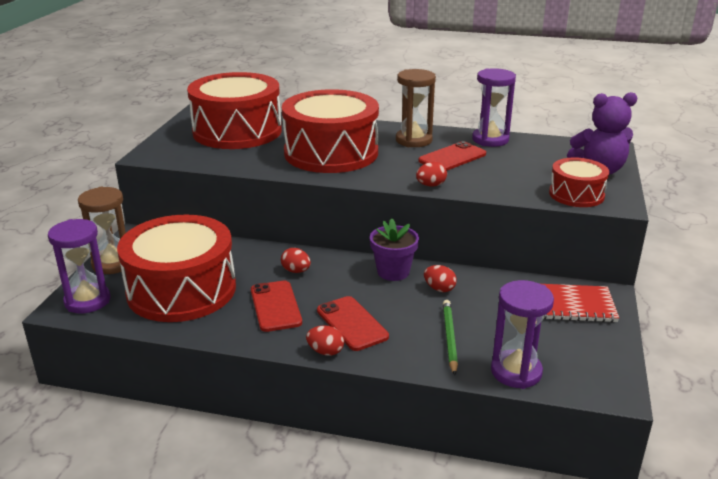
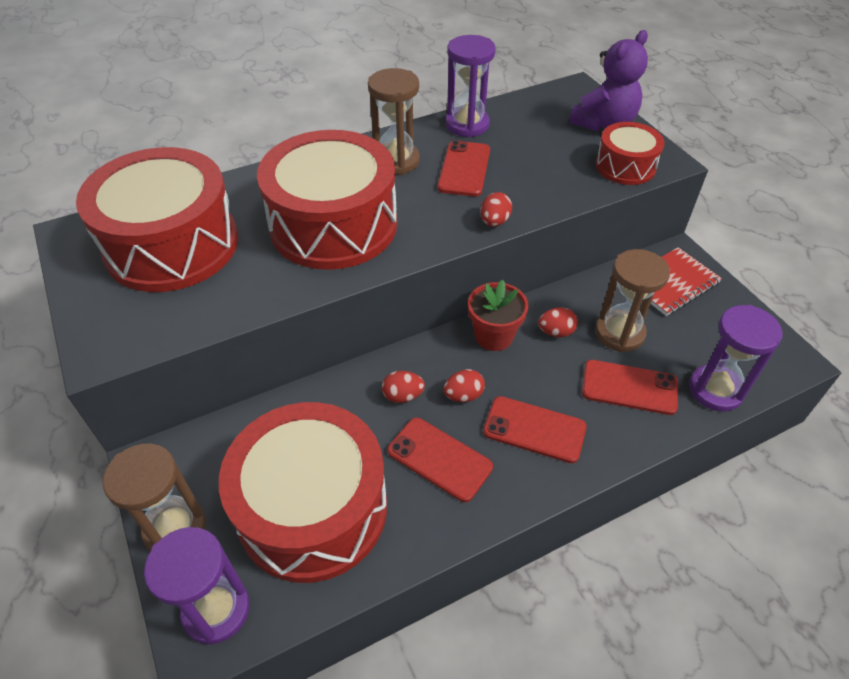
camera: 40 degrees left, 20 degrees up
red egg [306,325,344,356] -> red egg moved to [443,369,485,402]
purple flower pot [370,218,419,281] -> red flower pot [468,279,529,351]
green pencil [443,300,458,376] -> red phone [582,360,678,415]
none -> brown hourglass [595,249,670,352]

